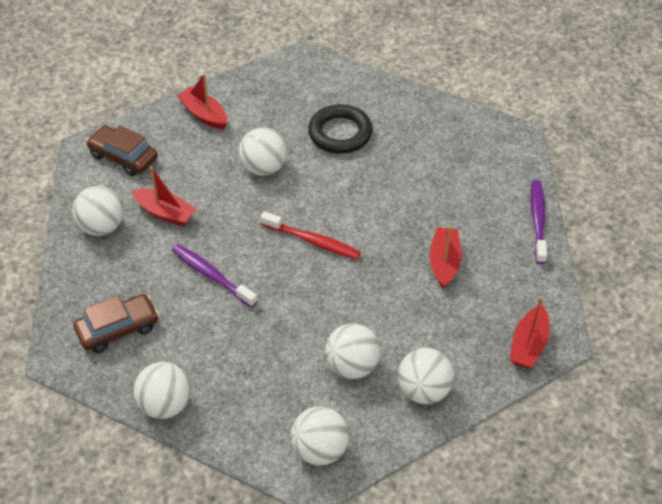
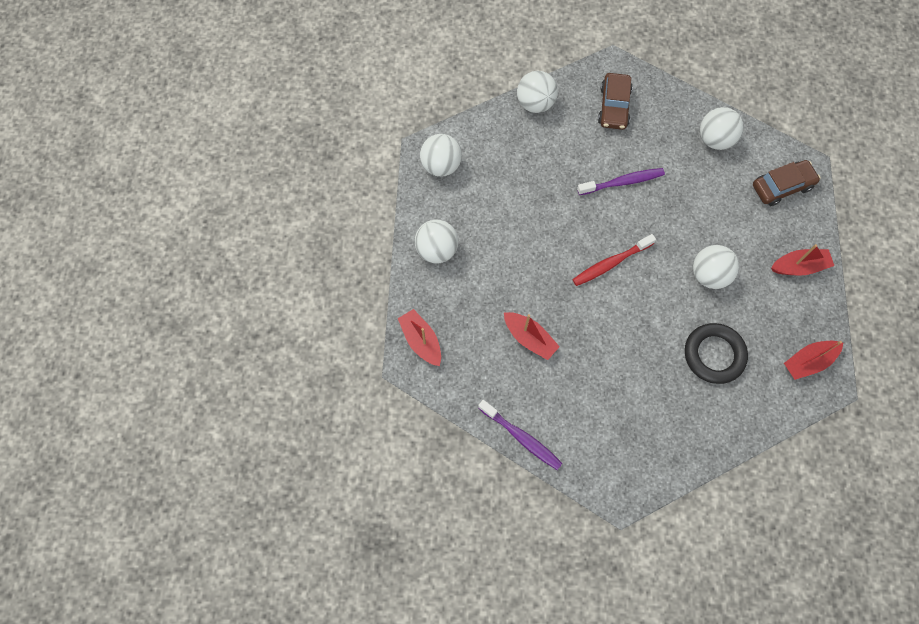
camera: 125 degrees right, 20 degrees up
red boat [132,166,196,226] -> red boat moved to [784,341,843,380]
white ball [325,324,380,379] -> none

